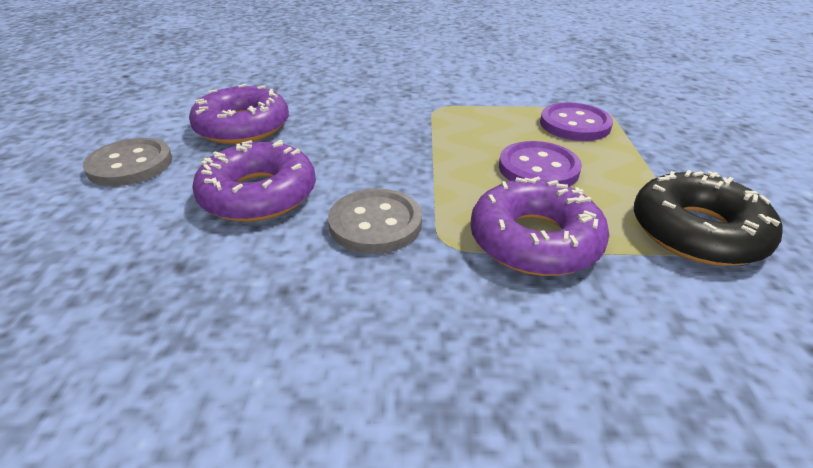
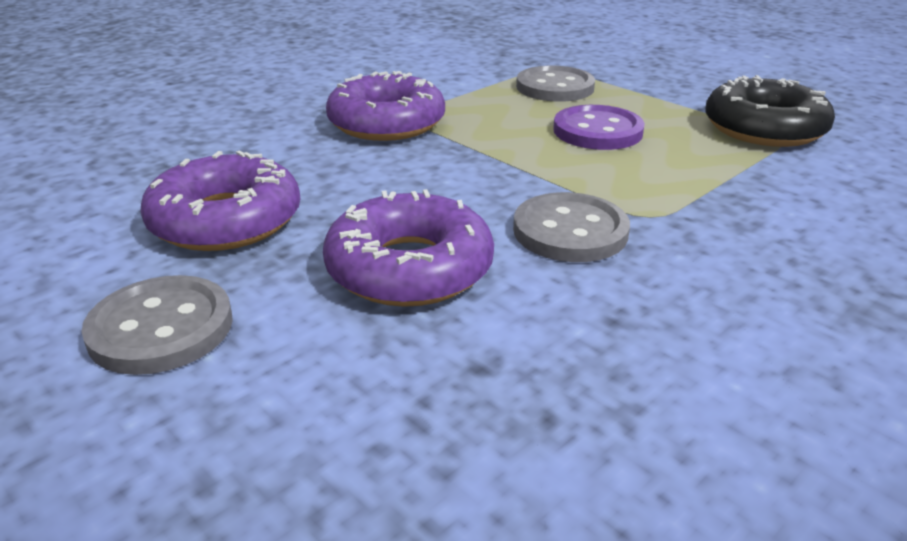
camera: 45 degrees left, 5 degrees down
purple donut [470,177,609,276] -> purple donut moved to [326,71,445,141]
purple button [540,102,613,141] -> grey button [516,66,595,102]

